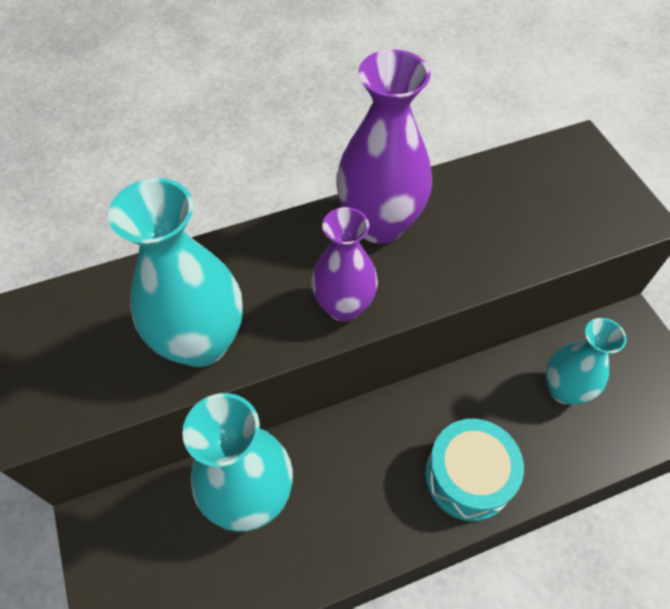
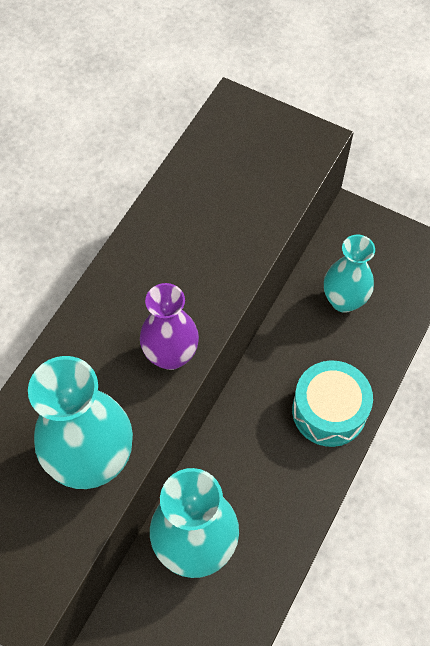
camera: 40 degrees left, 5 degrees up
purple vase [336,49,432,244] -> none

